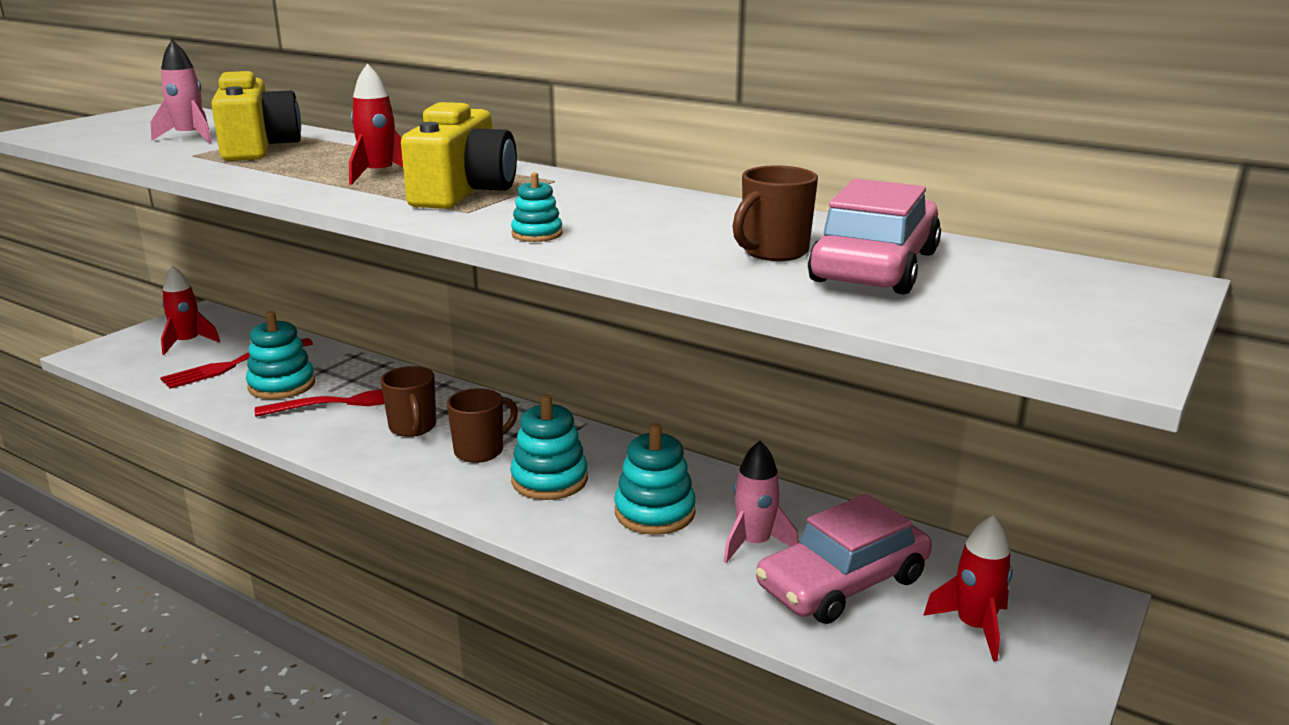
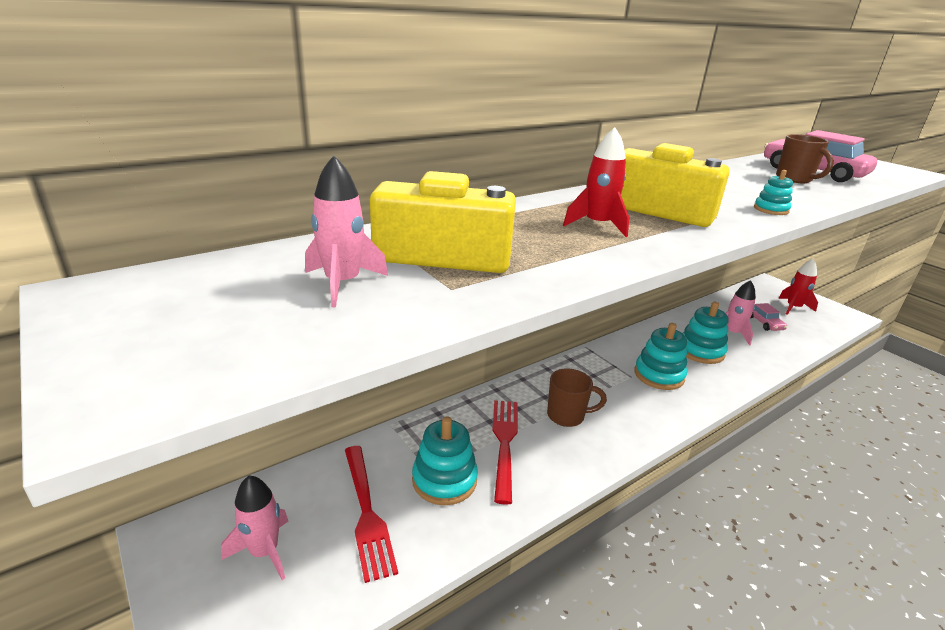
camera: 70 degrees left, 5 degrees up
red rocket [161,265,220,355] -> pink rocket [221,475,289,580]
brown mug [447,388,518,463] -> none
pink car [756,494,932,624] -> pink car [751,303,787,331], size x0.50

